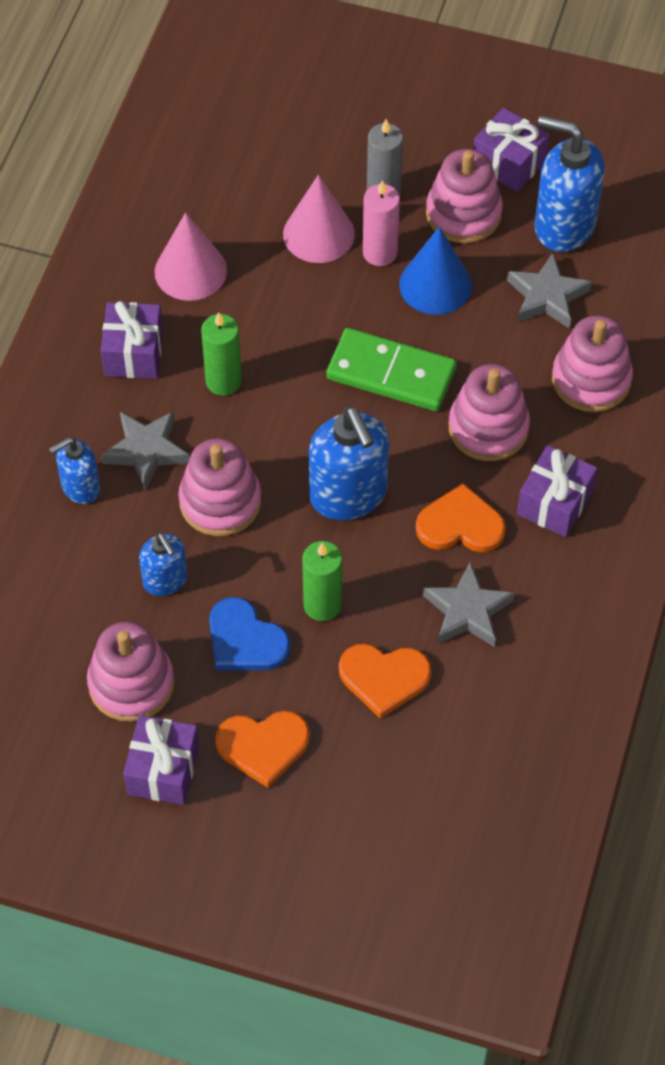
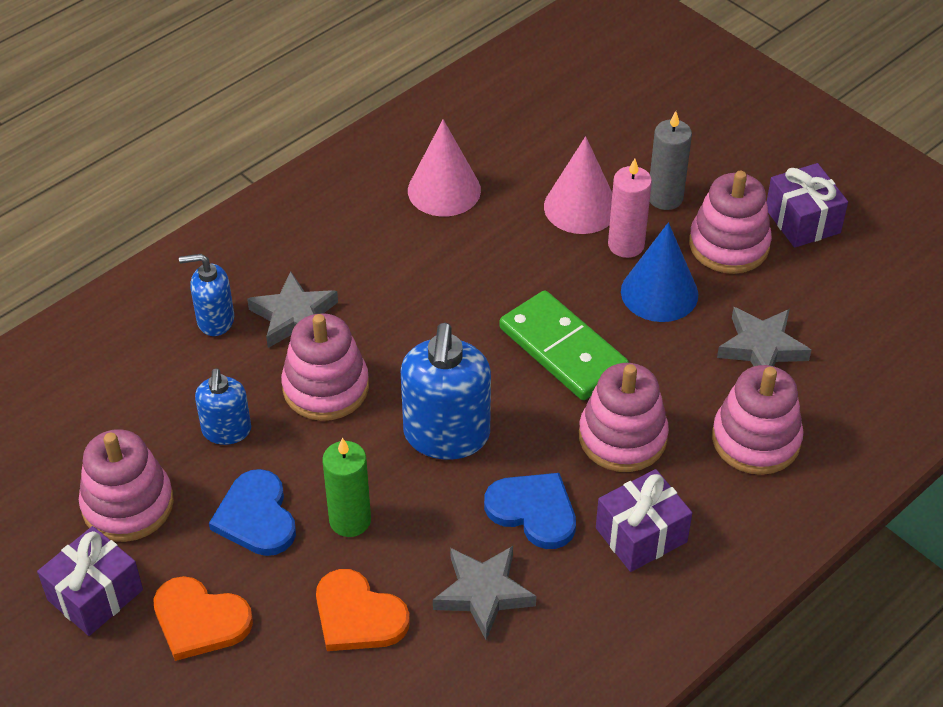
camera: 30 degrees right, 10 degrees down
purple gift [101,301,163,379] -> none
green candle [201,312,242,396] -> none
orange heart [416,483,506,552] -> blue heart [484,473,576,549]
blue soap dispenser [534,115,605,252] -> none

